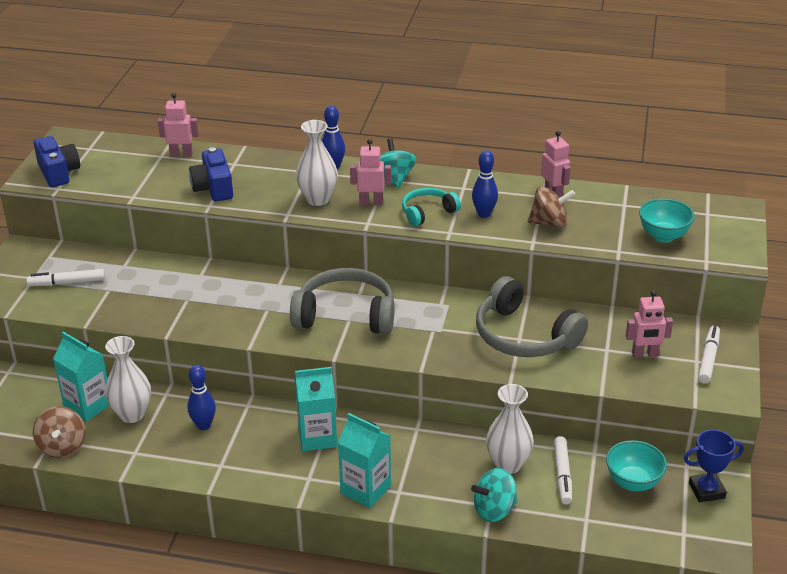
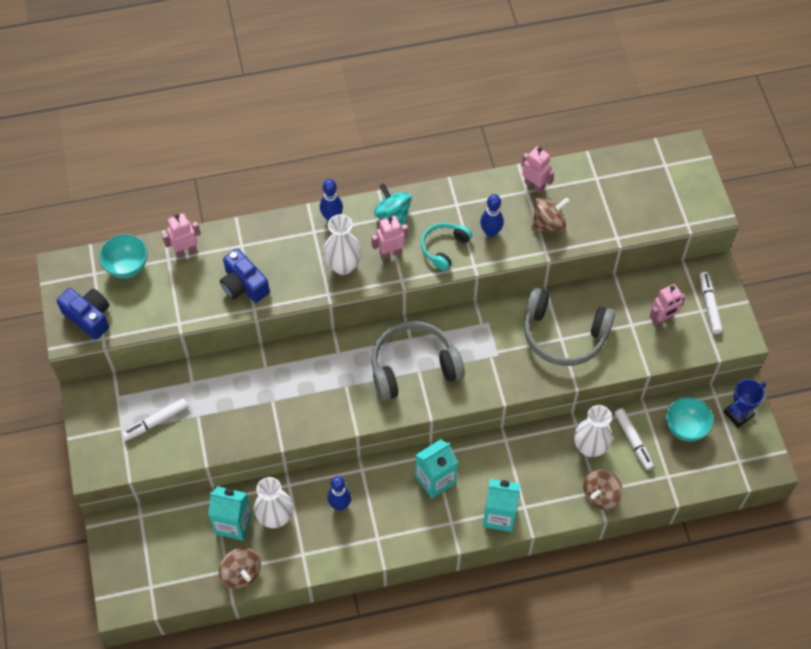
camera: 25 degrees left, 25 degrees up
turquoise spinning top [471,468,518,522] -> brown spinning top [583,469,623,510]
turquoise bowl [639,198,695,242] -> turquoise bowl moved to [99,234,148,278]

